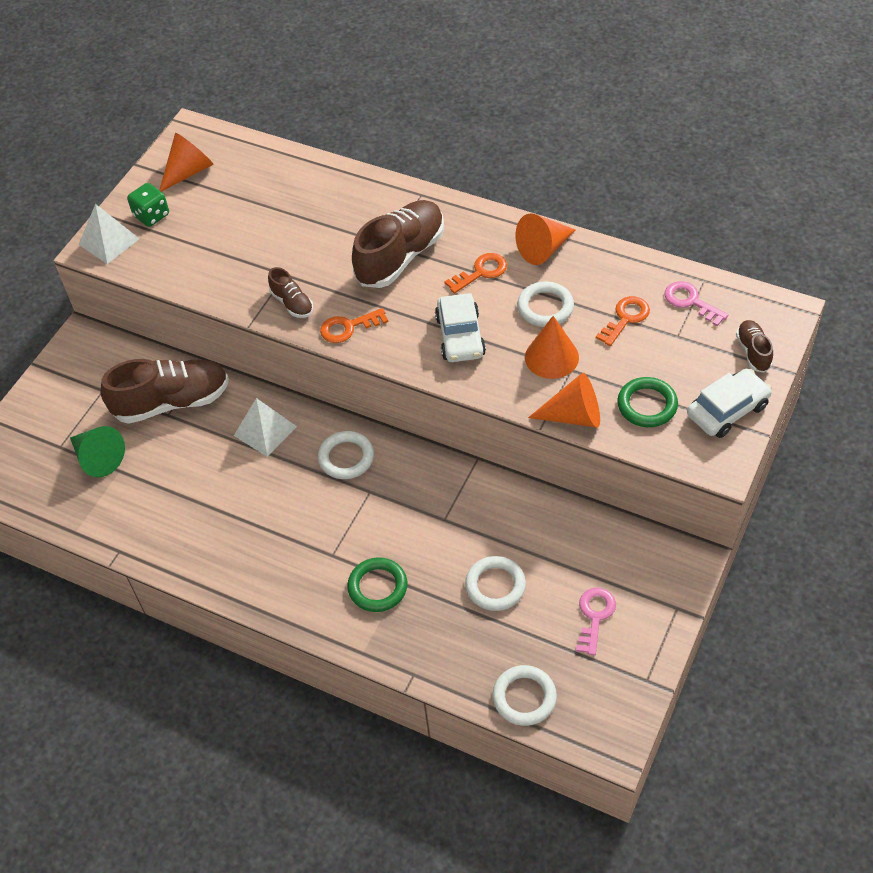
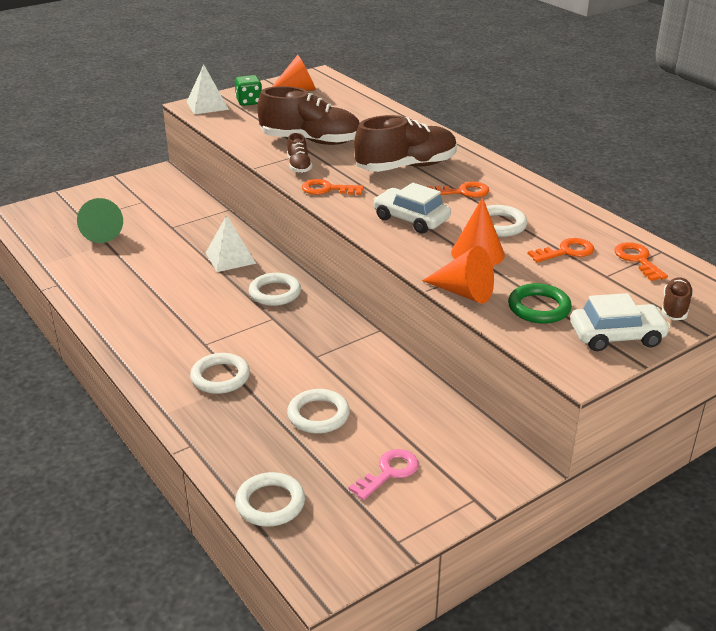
camera: 25 degrees right, 20 degrees down
brown shoe [101,359,229,424] -> brown shoe moved to [258,86,360,145]
green ring [347,557,408,612] -> white ring [190,353,250,394]
white car [435,293,486,362] -> white car turned 105 degrees clockwise [373,183,451,234]
orange cone [516,213,576,265] -> none
pink key [665,281,728,326] -> orange key [614,242,668,281]

